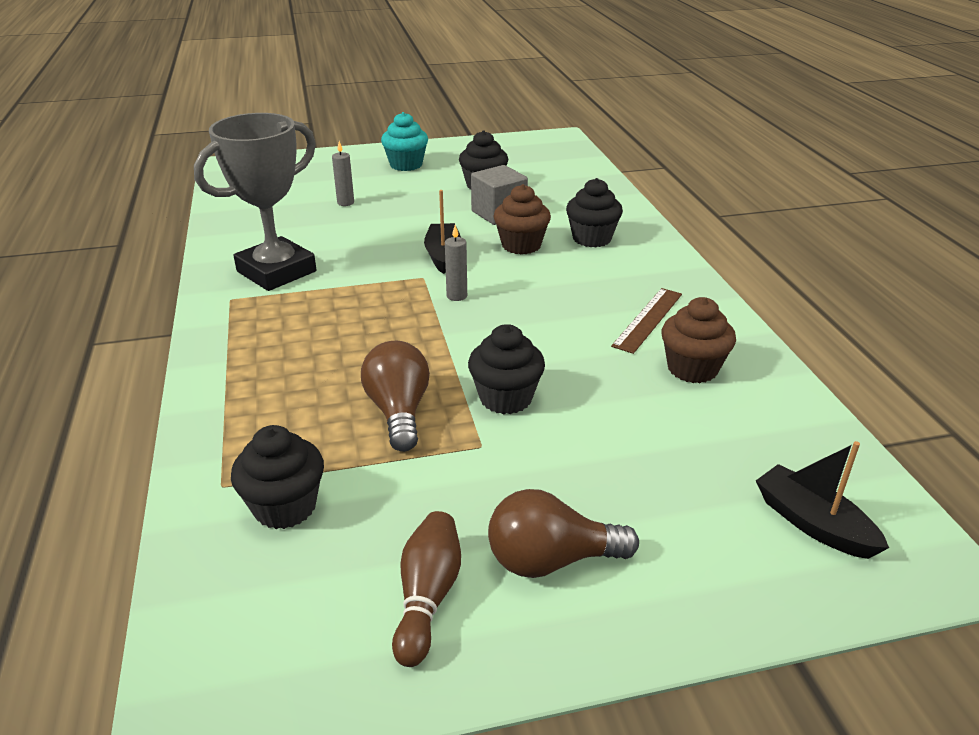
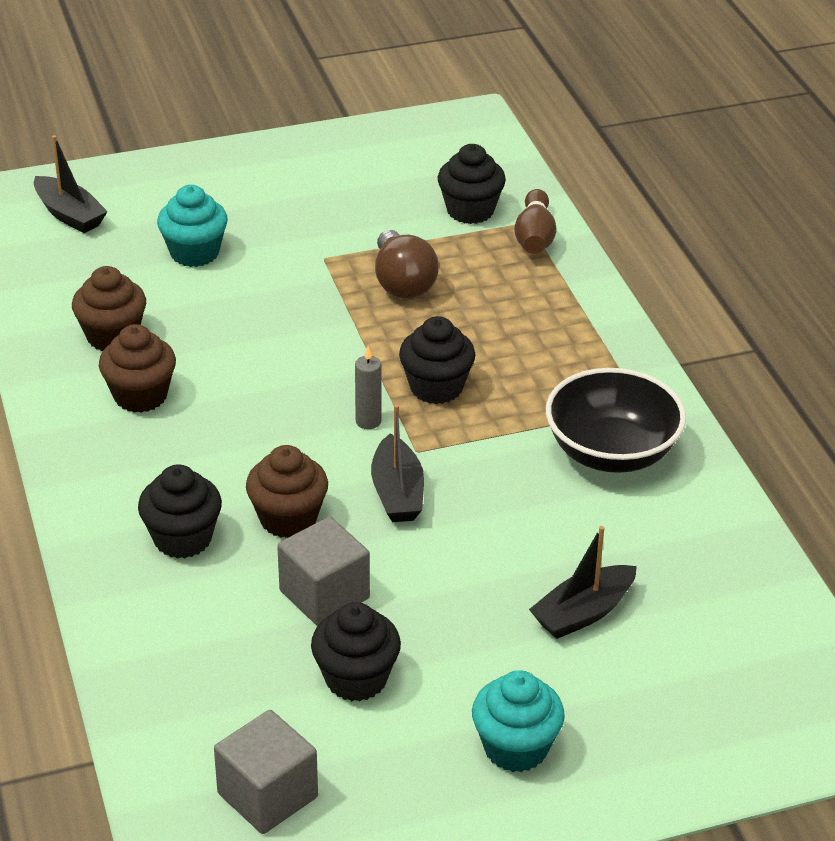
camera: 175 degrees right, 5 degrees up
grey trophy [194,113,316,291] -> black bowl [546,368,686,473]
grey candle [332,141,354,206] -> black boat [529,526,637,639]
brown bowling pin [392,511,461,667] -> brown bowling pin moved to [514,189,557,254]
black cupcake [468,324,545,414] -> black cupcake moved to [399,316,475,404]
brown light bulb [488,489,639,578] -> none
brown ruler [611,288,682,354] -> brown cupcake [99,324,176,413]
none -> turquoise cupcake [157,185,228,267]
none -> grey cube [214,710,318,834]

